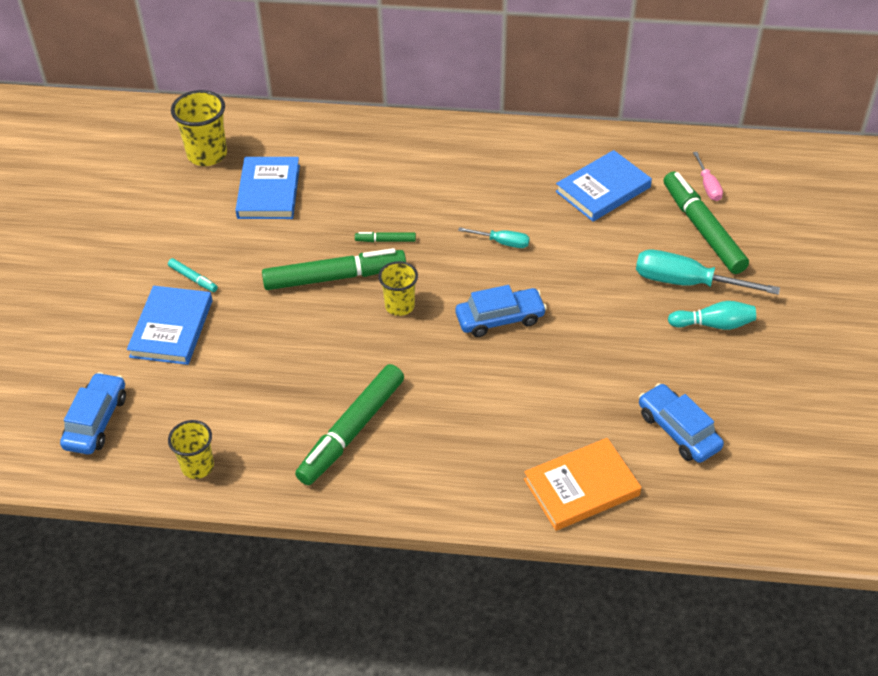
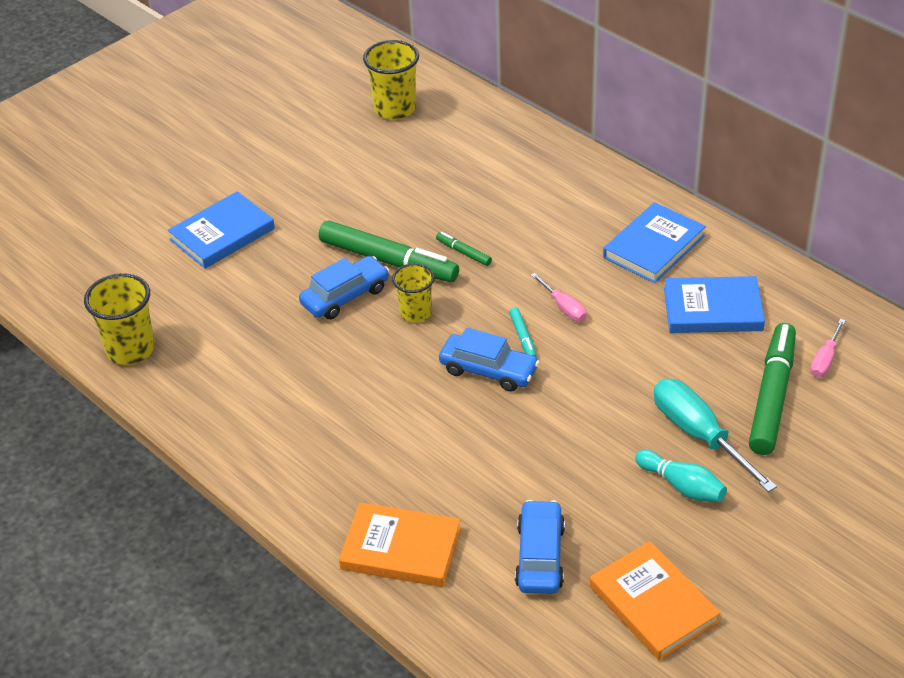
camera: 40 degrees right, 5 degrees down
blue car [60,372,126,454] -> blue car moved to [299,256,389,319]
turquoise marker [168,258,218,292] -> turquoise marker moved to [509,307,537,358]
yellow cup [168,420,214,479] -> yellow cup [84,273,155,365], size x1.51
blue book [235,157,300,219] -> blue book moved to [603,202,706,283]
green marker [295,364,404,485] -> none
turquoise screwdriver [458,227,530,248] -> pink screwdriver [531,273,587,321]
none -> orange book [590,541,721,661]

